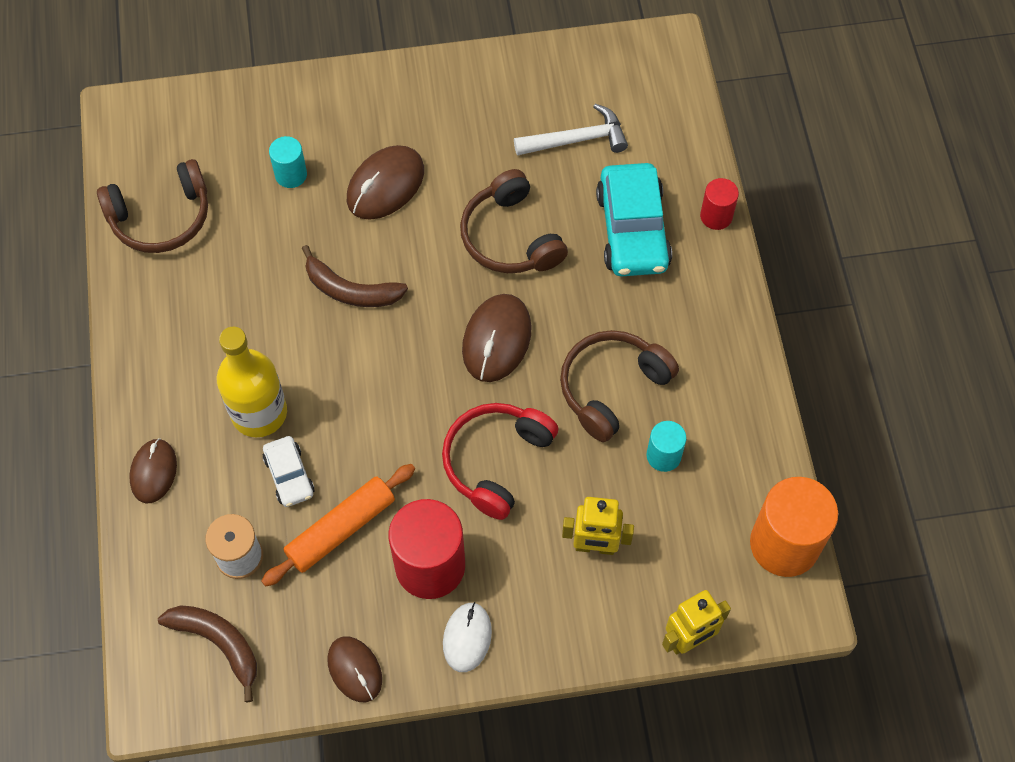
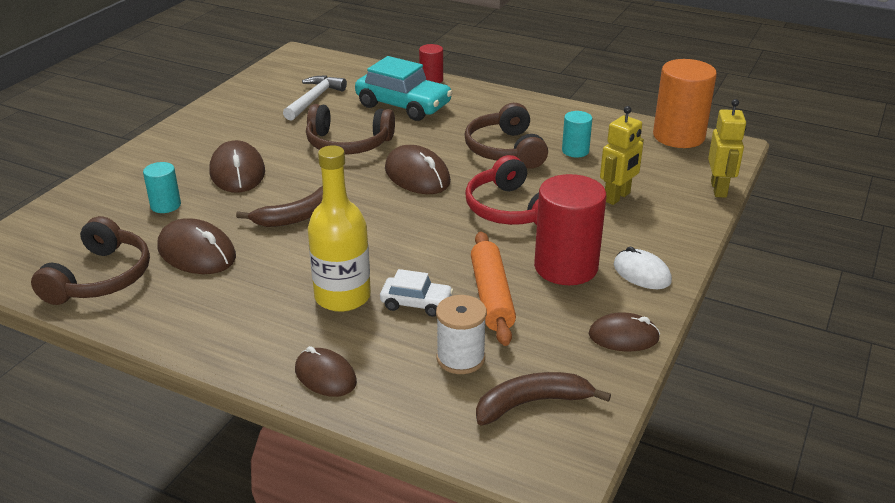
camera: 55 degrees left, 30 degrees down
none -> brown mouse [157,218,236,274]

